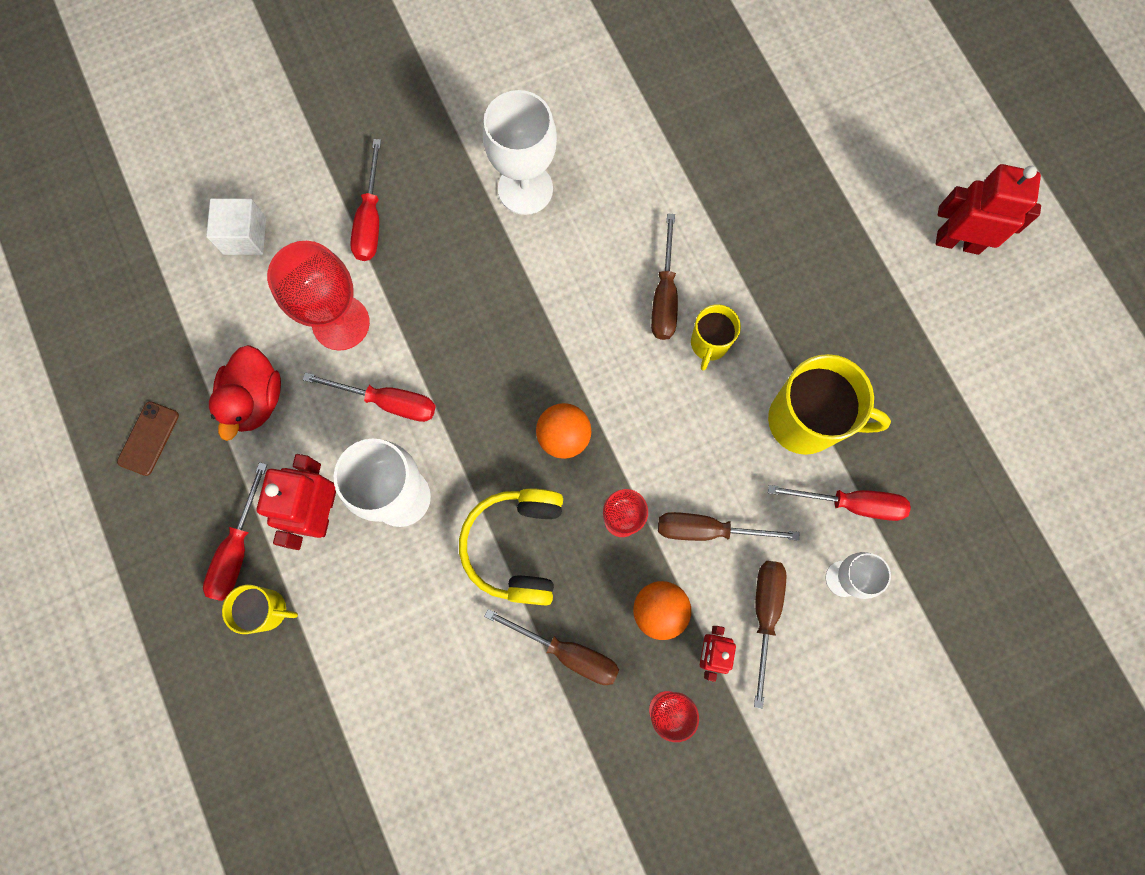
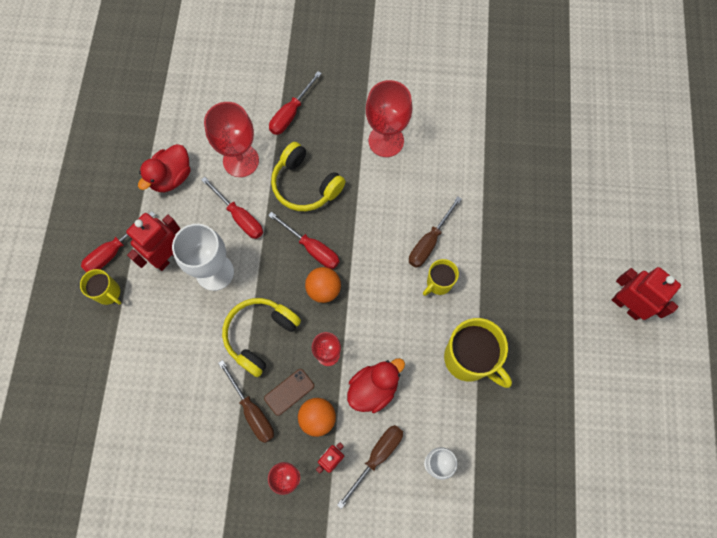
camera: 30 degrees right, 5 degrees down
brown phone [117,401,179,476] -> brown phone moved to [264,369,314,416]
white cube [206,198,266,255] -> none
white goblet [483,90,557,215] -> red goblet [366,80,412,157]
brown screwdriver [658,512,799,541] -> red duck [347,358,405,413]
red screwdriver [768,485,911,521] -> red screwdriver moved to [268,212,339,269]
none -> yellow headphones [271,142,346,211]

